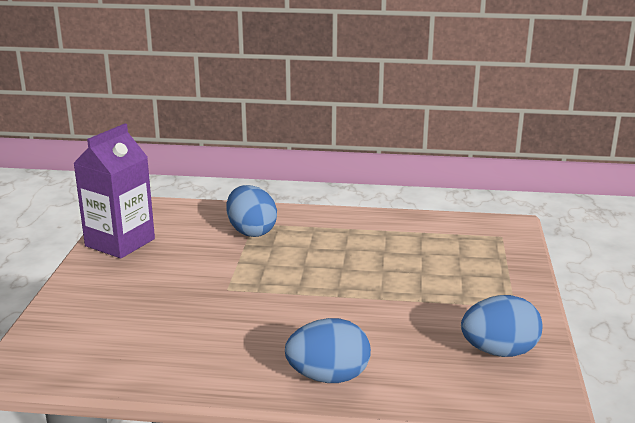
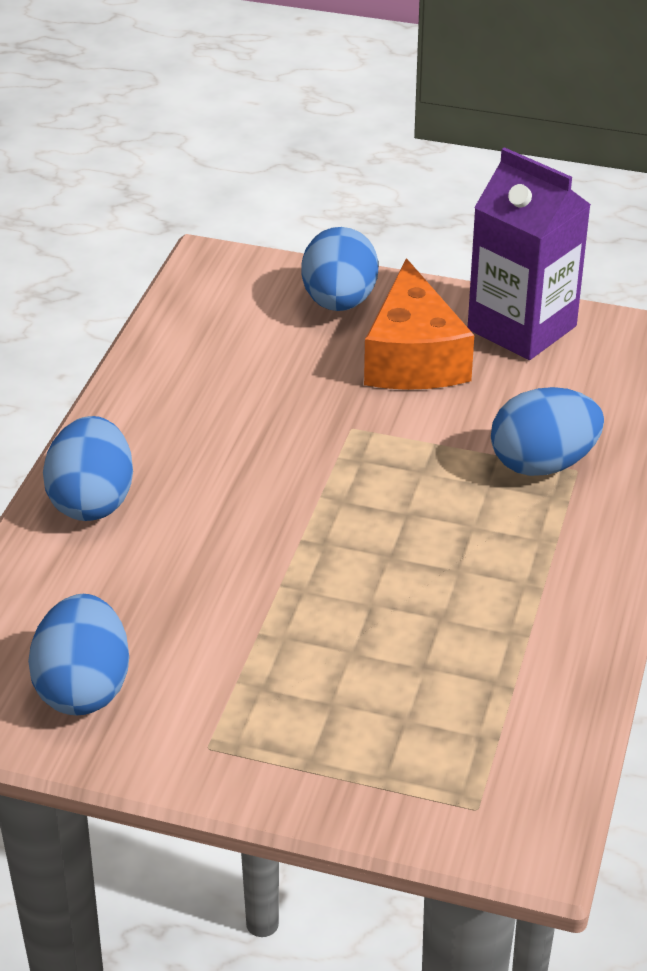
camera: 100 degrees right, 15 degrees up
none -> blue egg [301,227,379,311]
none -> orange cheese [364,258,474,390]

